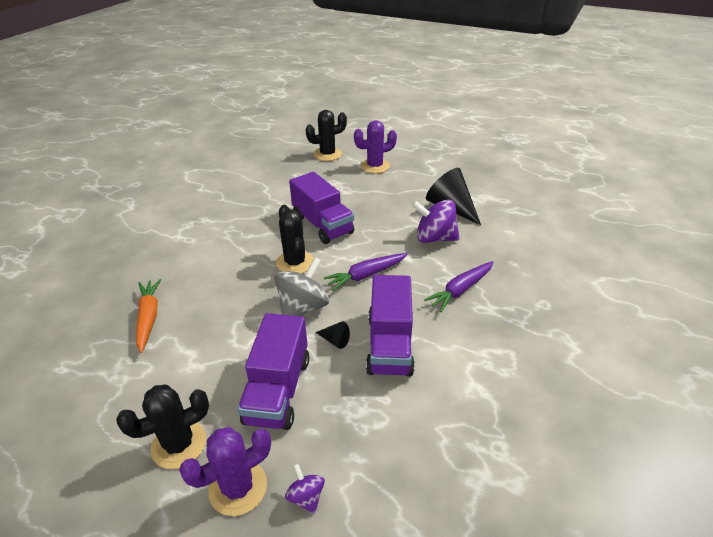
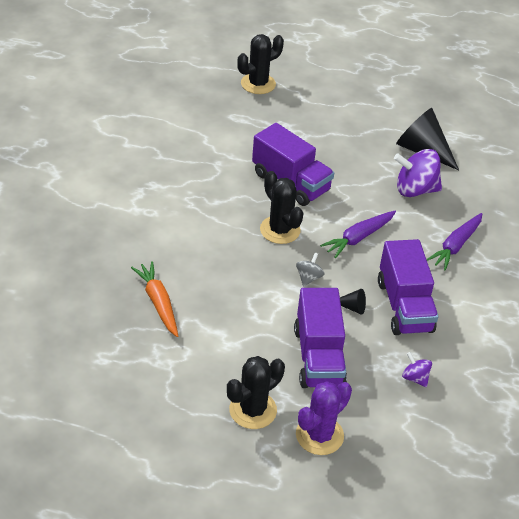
camera: 15 degrees left, 5 degrees up
grey spinning top [274,257,329,316] -> grey spinning top [296,252,325,287], size x0.51
purple spinning top [285,464,325,514] -> purple spinning top moved to [402,352,432,387]
purple cactus [354,120,397,174] -> none

